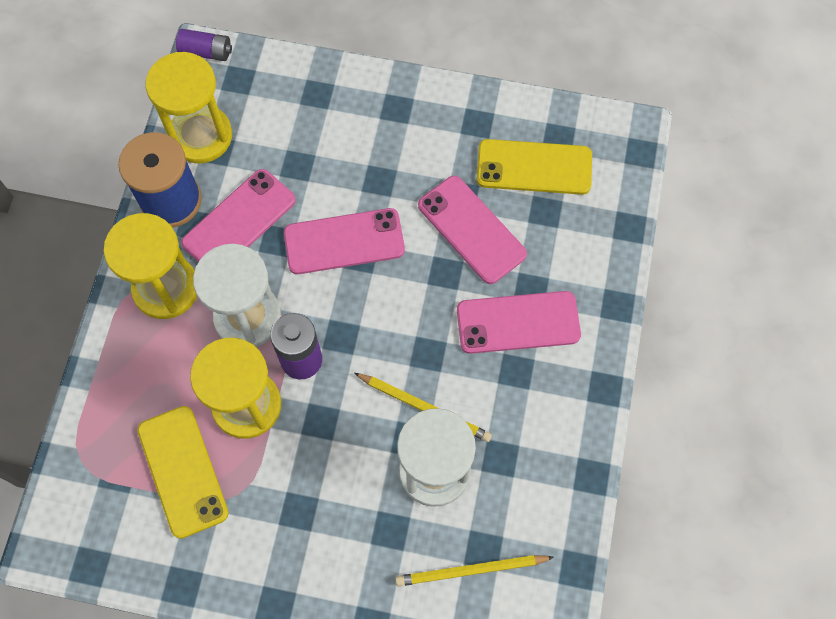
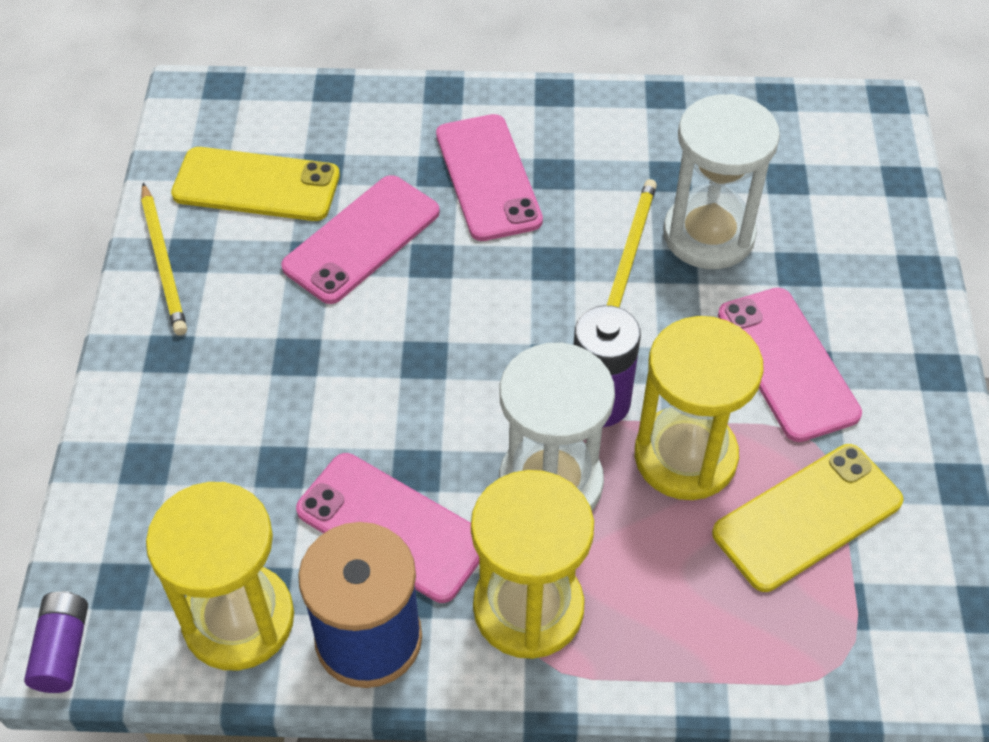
camera: 100 degrees left, 15 degrees down
pink phone [284,208,405,274] -> pink phone moved to [718,288,862,442]
yellow pencil [395,555,554,586] -> yellow pencil moved to [141,183,187,335]
yellow phone [477,139,592,195] -> yellow phone turned 75 degrees counterclockwise [171,147,340,221]

